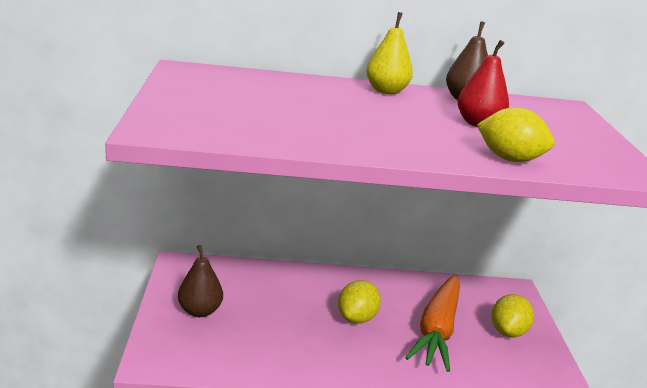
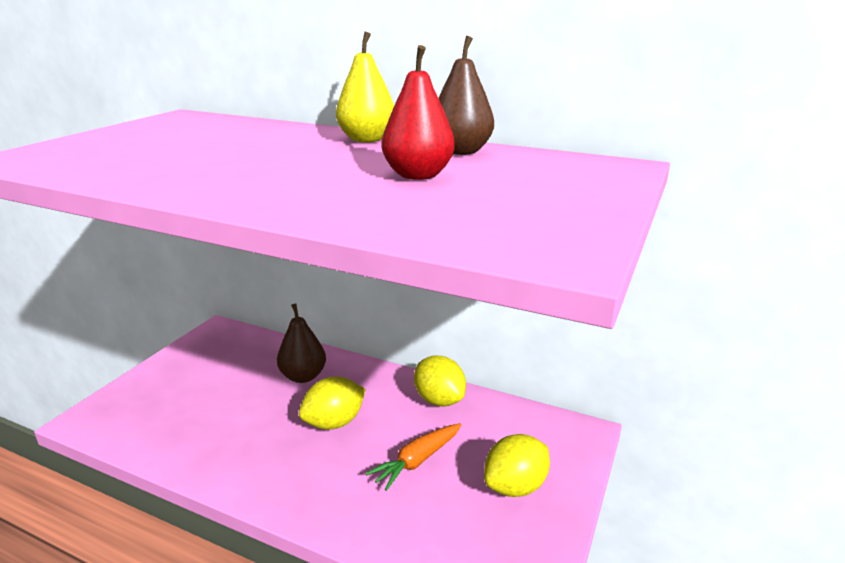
camera: 30 degrees right, 0 degrees up
brown pear [178,245,223,317] -> brown pear moved to [277,304,326,383]
orange carrot [405,275,460,372] -> orange carrot [366,423,461,491], size x0.55
yellow lemon [477,107,555,162] -> yellow lemon moved to [414,355,466,406]

